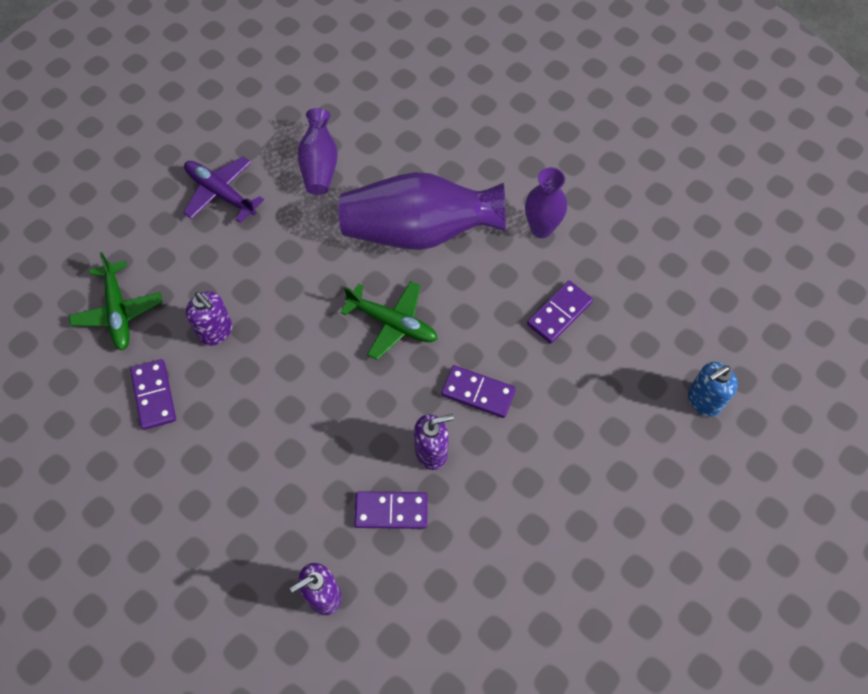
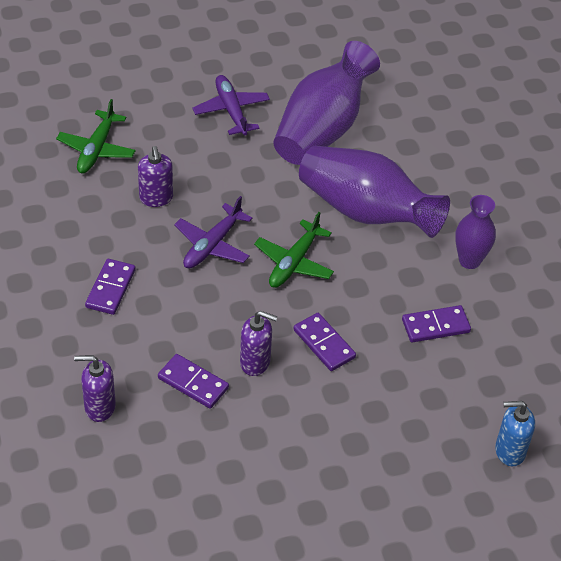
camera: 30 degrees right, 15 degrees down
purple domino [130,359,176,430] -> purple domino moved to [85,259,136,315]
purple vase [297,108,338,195] -> purple vase [273,41,380,165], size x1.83
green plane [340,281,438,360] -> green plane turned 60 degrees clockwise [254,212,334,288]
none -> purple plane [174,196,253,268]

